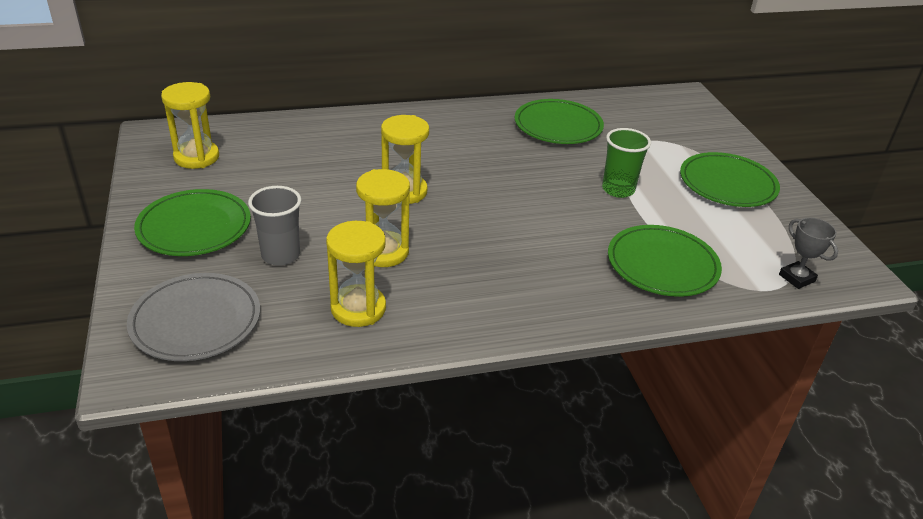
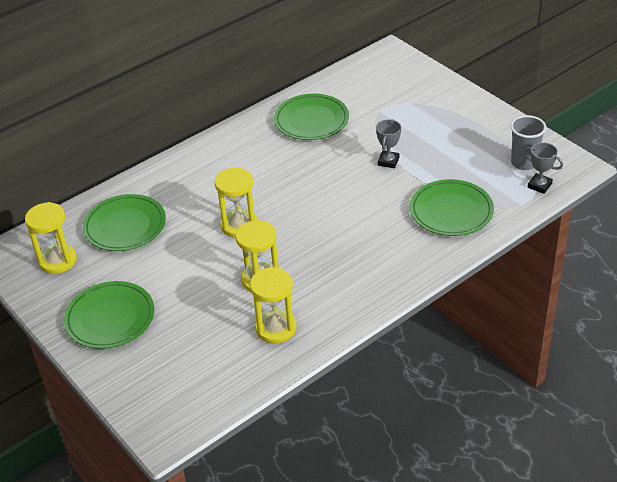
camera: 20 degrees left, 5 degrees up
grey plate [127,273,260,361] -> none
grey cup [248,186,301,266] -> grey cup moved to [510,115,546,170]
green cup [602,128,651,198] -> grey trophy [376,119,401,168]
green plate [680,152,780,207] -> green plate moved to [83,194,166,251]

